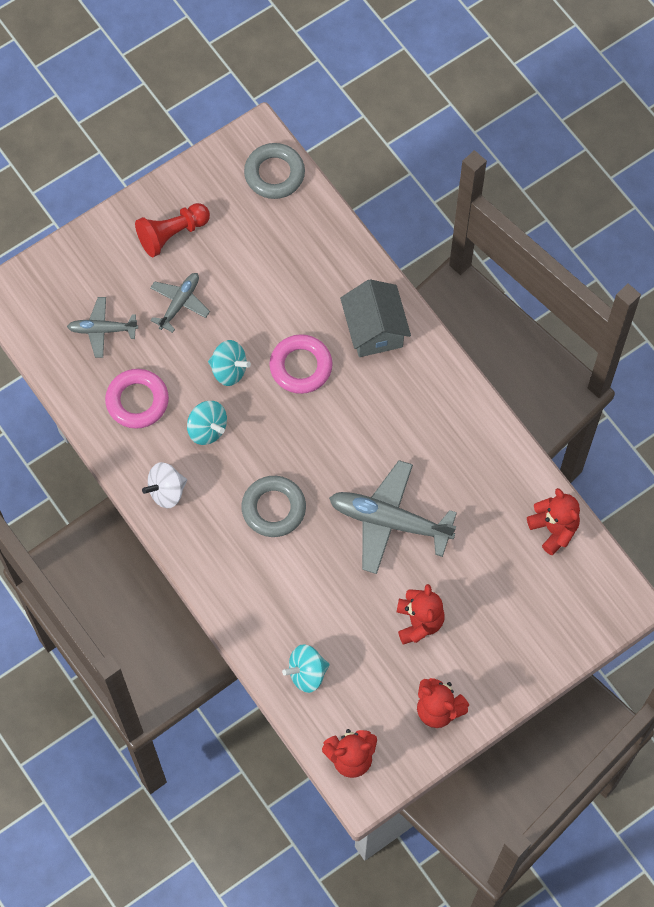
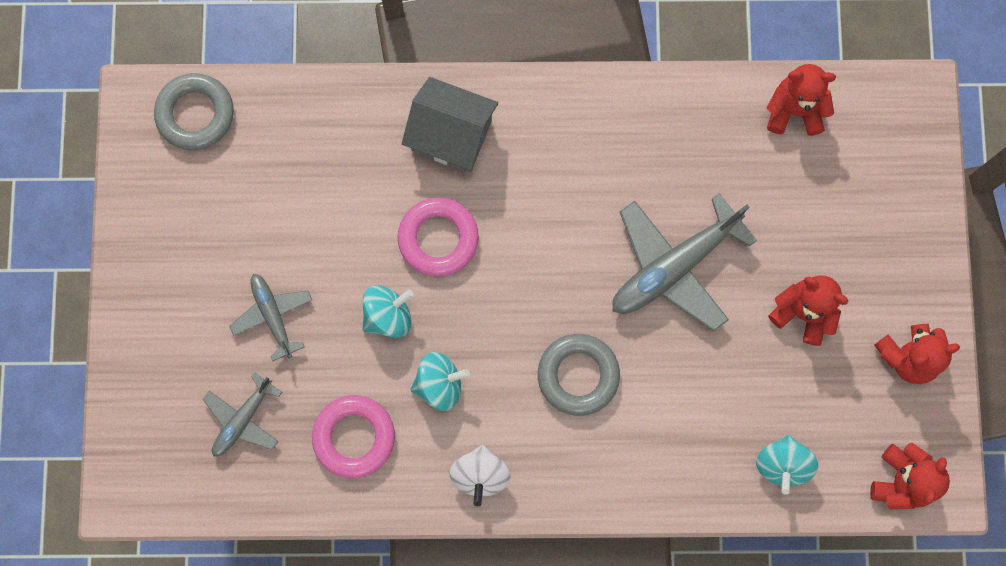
camera: 55 degrees left, 10 degrees up
red pawn [135,203,210,257] -> none

